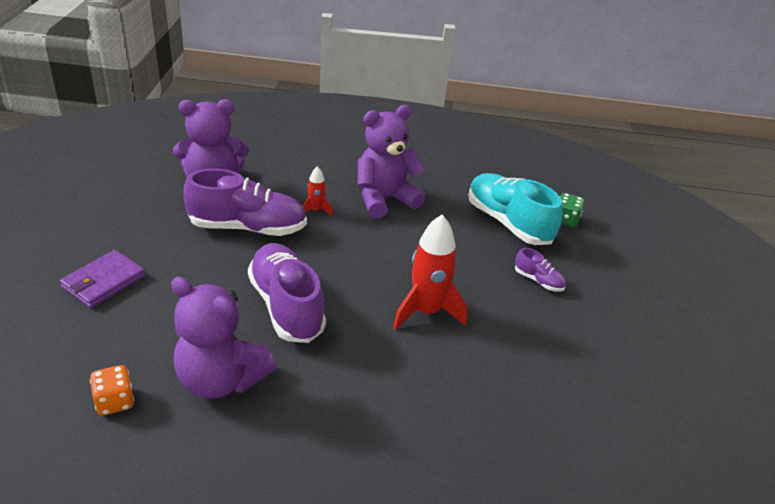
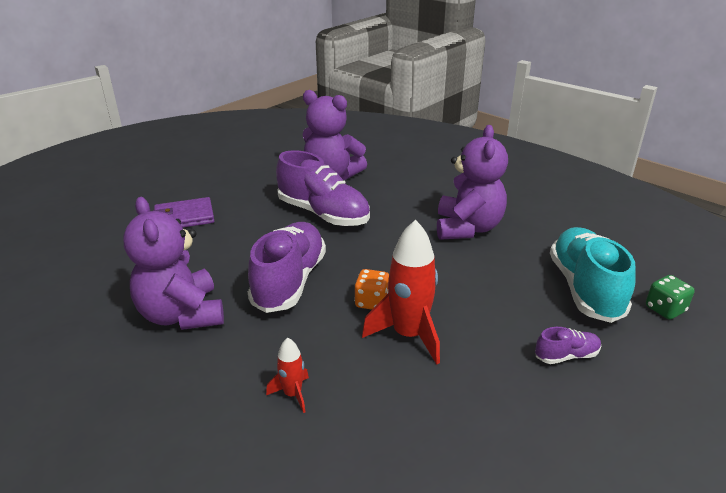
camera: 40 degrees right, 5 degrees down
orange dice [90,365,134,415] -> orange dice moved to [354,269,389,310]
red rocket [303,166,333,216] -> red rocket moved to [266,338,309,413]
purple teddy bear [358,105,425,219] -> purple teddy bear turned 90 degrees clockwise [437,125,508,240]
purple shoe [515,248,566,292] -> purple shoe turned 90 degrees counterclockwise [535,327,601,364]

